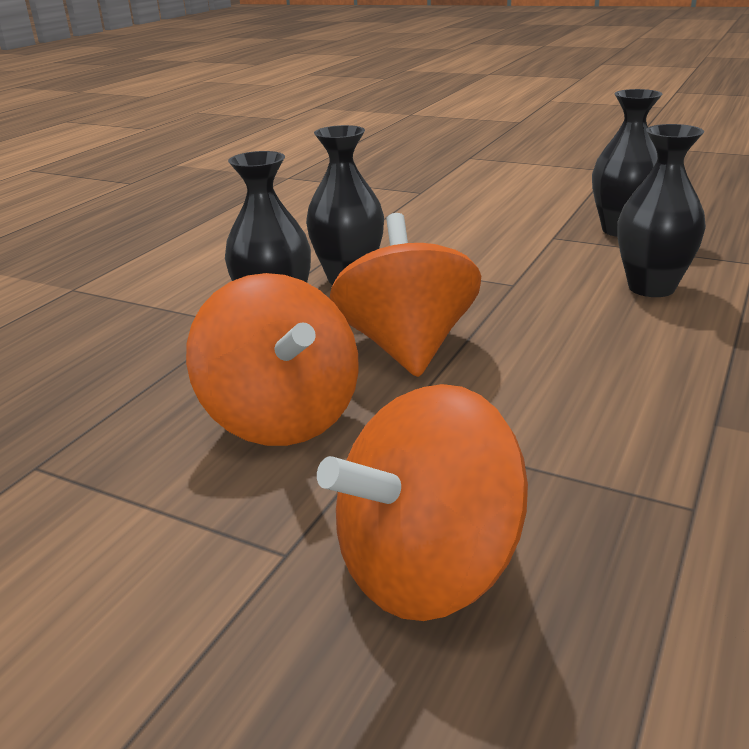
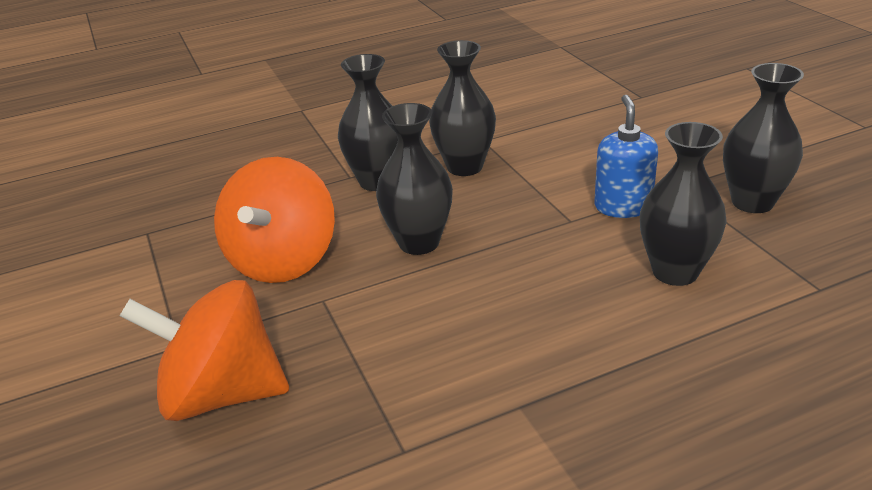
camera: 40 degrees right, 5 degrees up
orange spinning top [330,213,481,377] -> black vase [376,103,453,255]
none -> blue soap dispenser [594,95,658,218]

